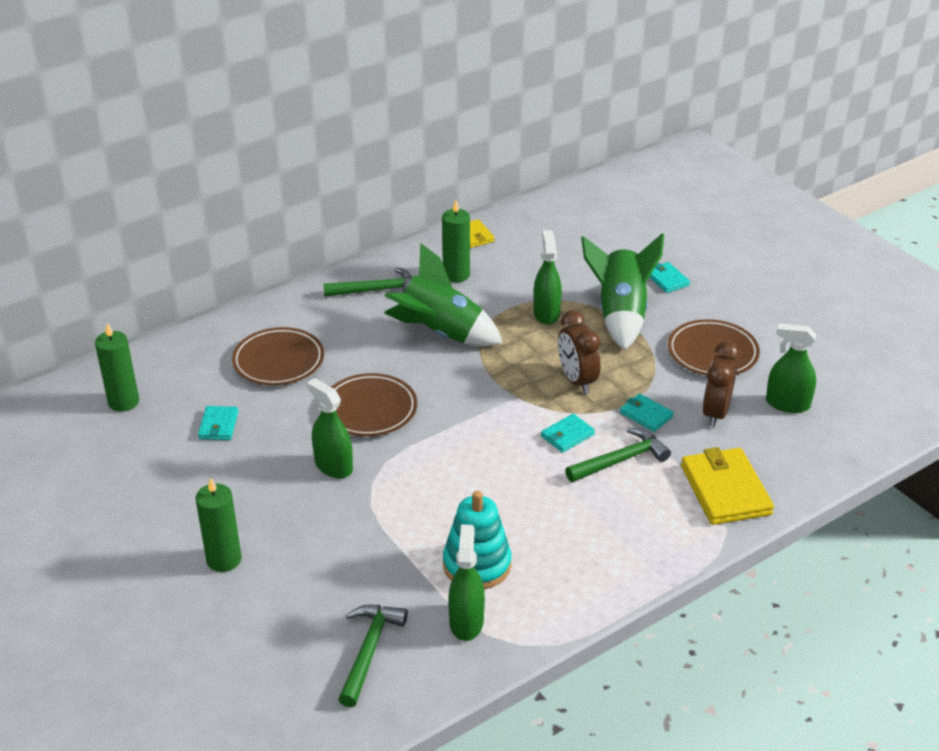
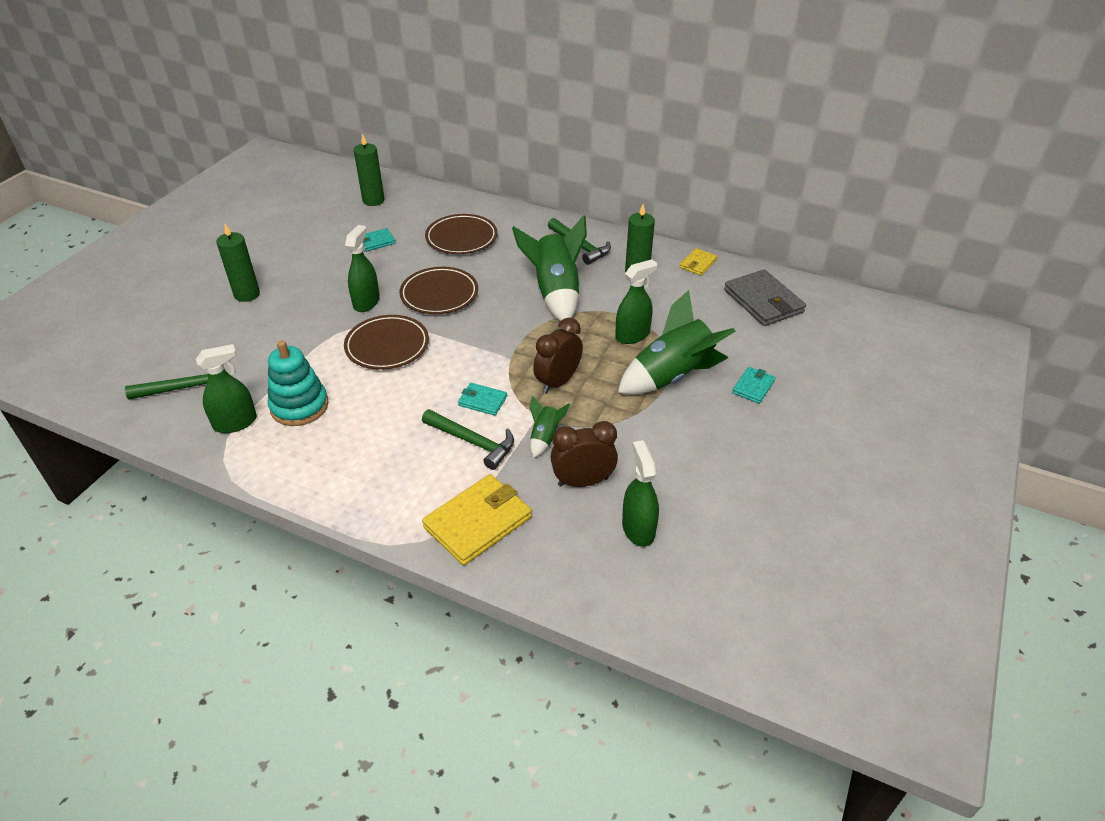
camera: 60 degrees right, 5 degrees up
turquoise wallet [620,393,674,432] -> green rocket [530,395,570,458]
brown plate [668,319,760,375] -> brown plate moved to [344,315,429,370]
none -> grey wallet [724,269,806,326]

